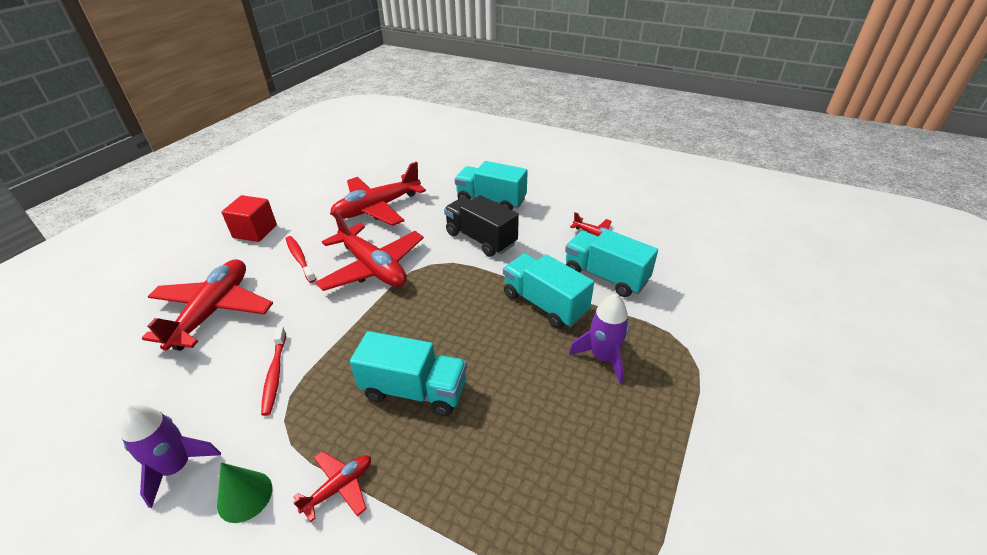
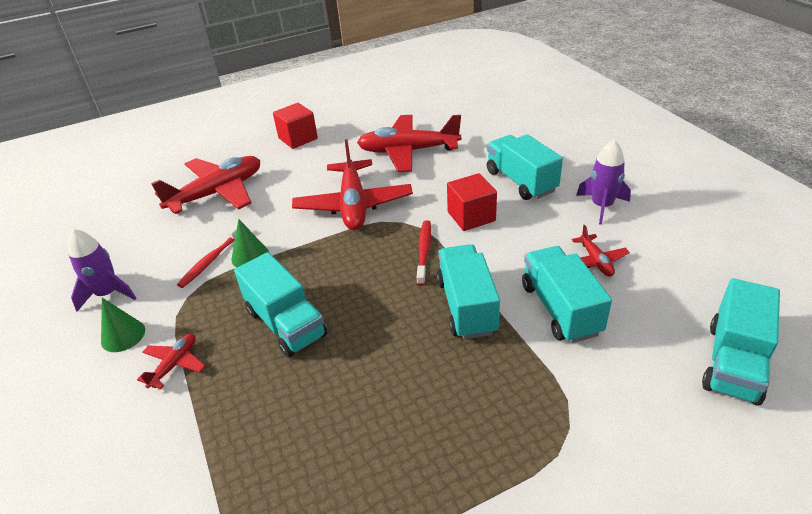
camera: 40 degrees right, 0 degrees up
red toothbrush [286,236,316,283] -> red toothbrush moved to [416,220,431,286]
red plane [293,451,371,522] -> red plane turned 60 degrees counterclockwise [137,334,206,389]
black truck [444,195,519,257] -> red cube [447,173,497,231]
purple rocket [569,294,629,384] -> purple rocket moved to [576,140,631,225]
none -> green cone [231,219,269,267]
none -> turquoise truck [702,278,780,405]

